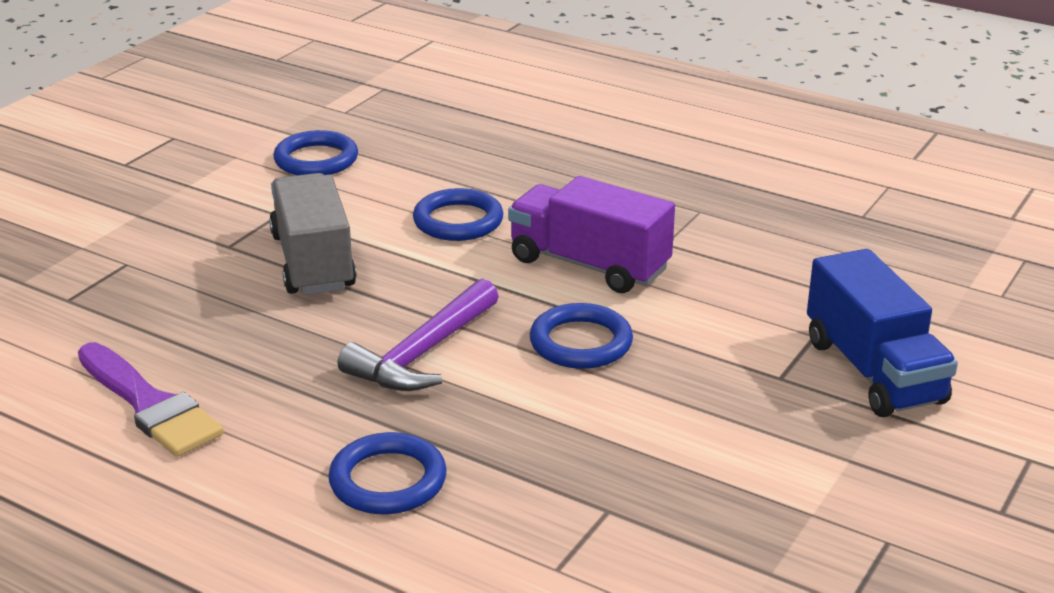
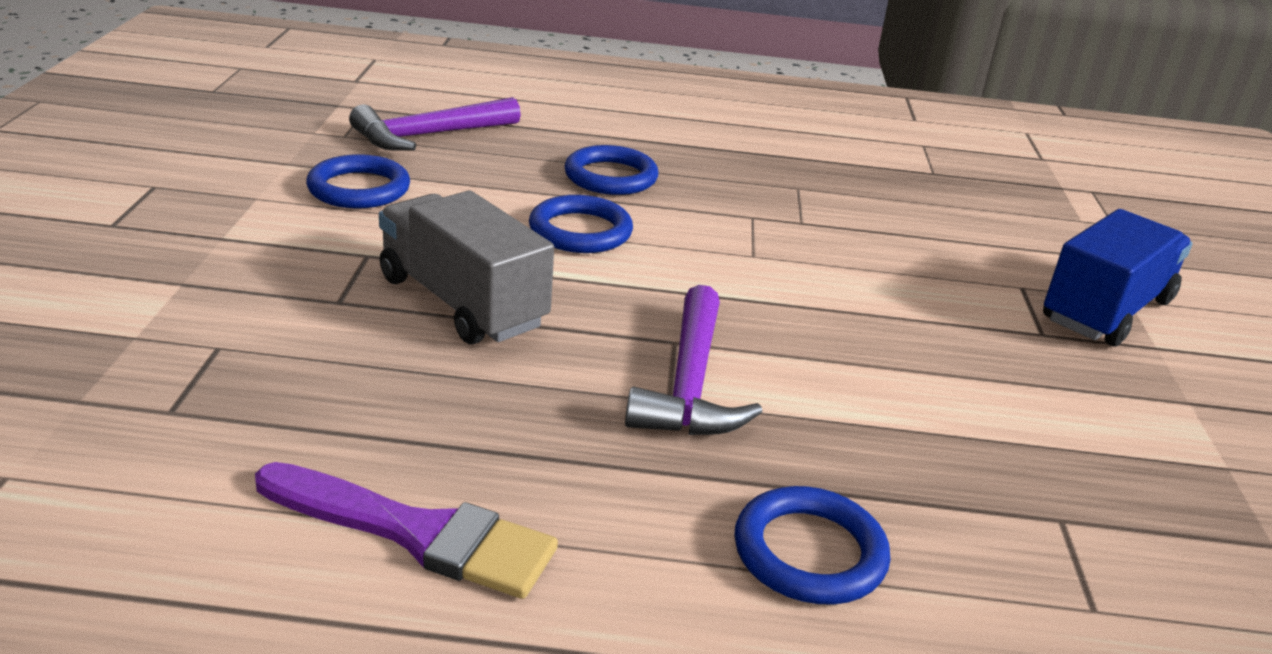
camera: 30 degrees left, 0 degrees up
purple truck [508,176,675,293] -> none
blue ring [530,303,633,369] -> blue ring moved to [564,145,658,195]
blue truck [807,249,958,417] -> blue truck turned 90 degrees counterclockwise [1043,209,1192,347]
none -> purple hammer [349,97,521,151]

